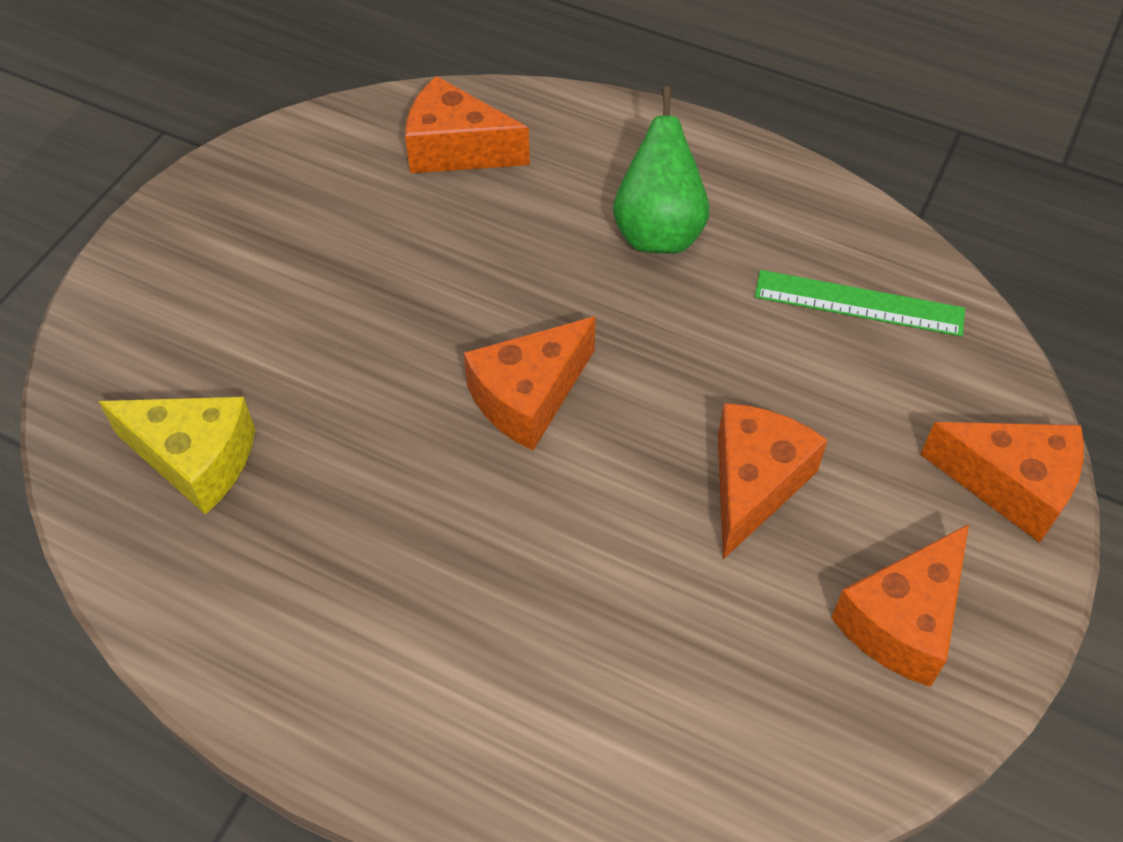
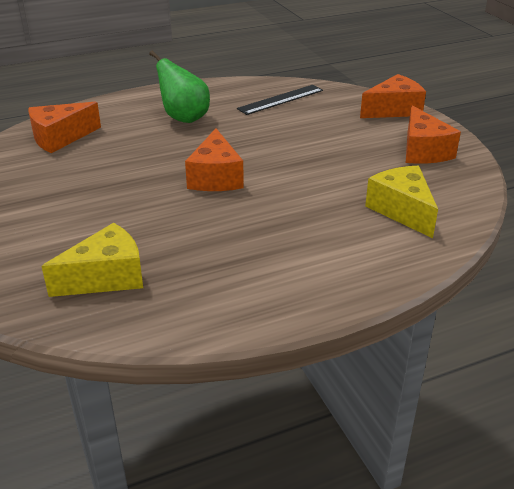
camera: 50 degrees left, 20 degrees down
orange cheese [718,403,828,559] -> none
green ruler [754,270,965,337] -> black ruler [237,85,323,115]
none -> yellow cheese [365,166,438,238]

